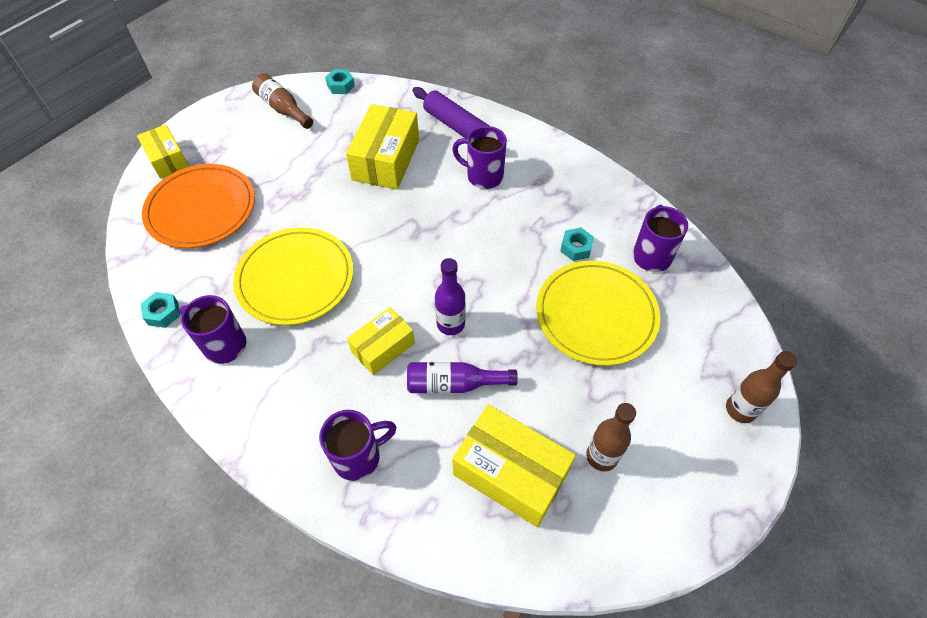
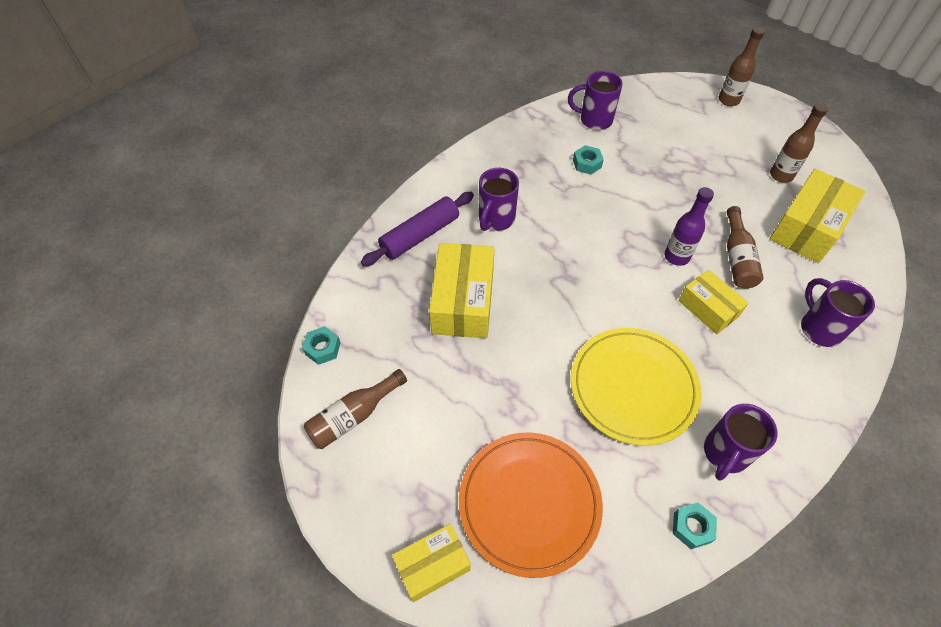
camera: 85 degrees left, 0 degrees up
yellow box [346,104,419,190] -> yellow box turned 75 degrees clockwise [429,243,495,338]
purple bottle [407,362,518,393] -> brown bottle [727,206,764,289]
yellow plate [536,260,660,366] -> none

